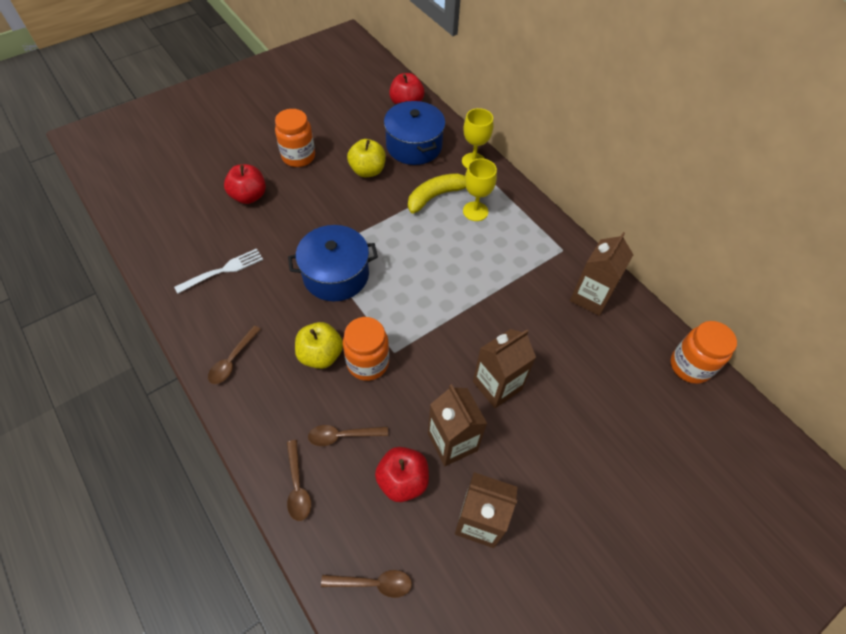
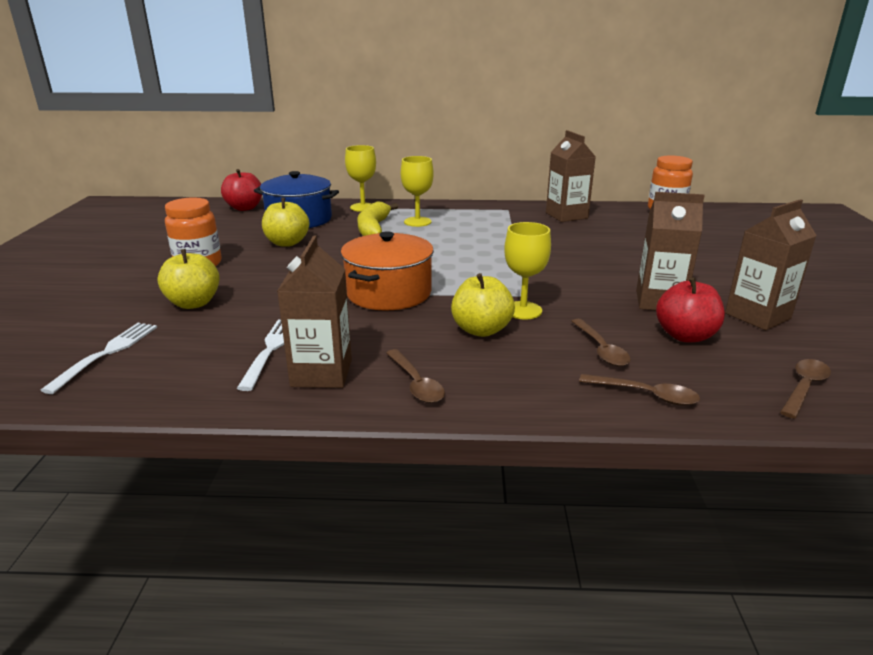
camera: 50 degrees left, 30 degrees down
red apple [224,164,266,204] -> yellow apple [157,249,220,309]
blue pot [288,225,378,301] -> orange pot [341,231,434,311]
brown spoon [308,425,388,446] -> brown spoon turned 45 degrees counterclockwise [571,319,631,366]
orange jar [343,317,389,381] -> yellow goblet [504,222,551,319]
brown carton [473,329,536,408] -> brown carton moved to [277,236,352,388]
none -> white fork [40,323,157,394]

